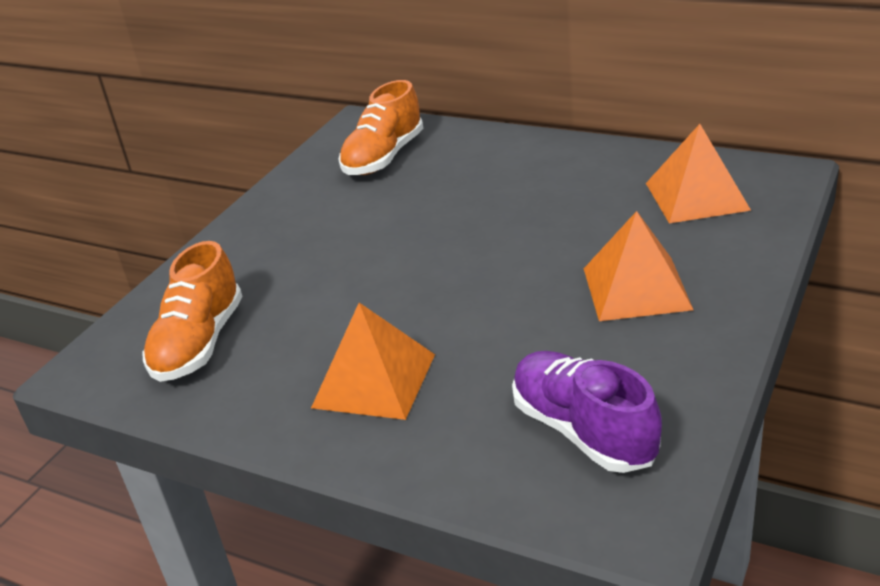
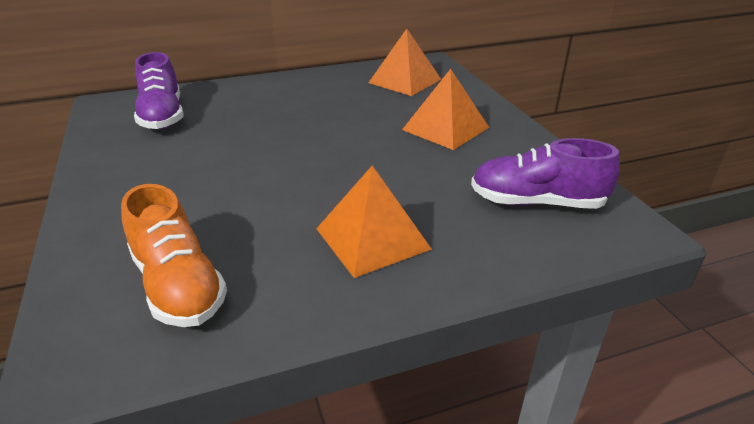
camera: 50 degrees left, 0 degrees up
orange shoe [339,80,423,175] -> purple shoe [134,52,184,130]

